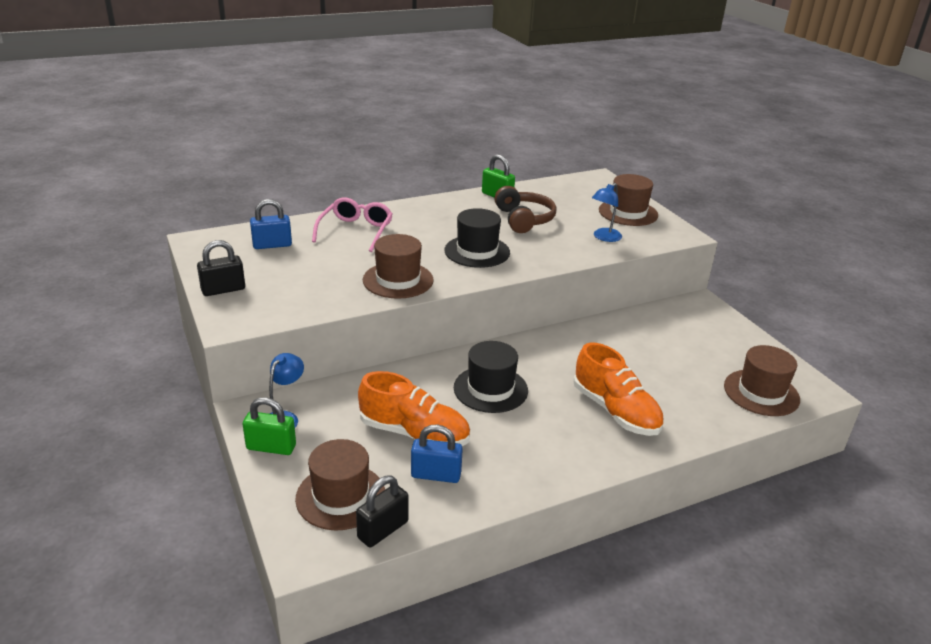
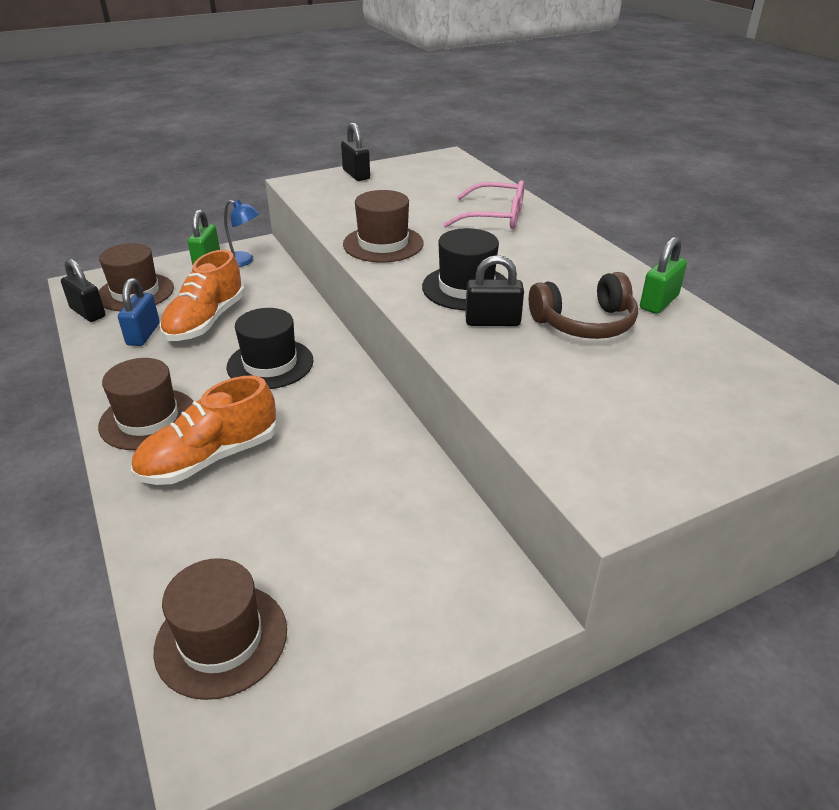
camera: 90 degrees right, 5 degrees up
blue padlock [250,199,292,249] -> none
blue lamp [592,183,622,242] -> none
brown hat [599,174,658,226] -> brown hat moved to [98,358,194,450]
none -> black padlock [465,255,524,326]

